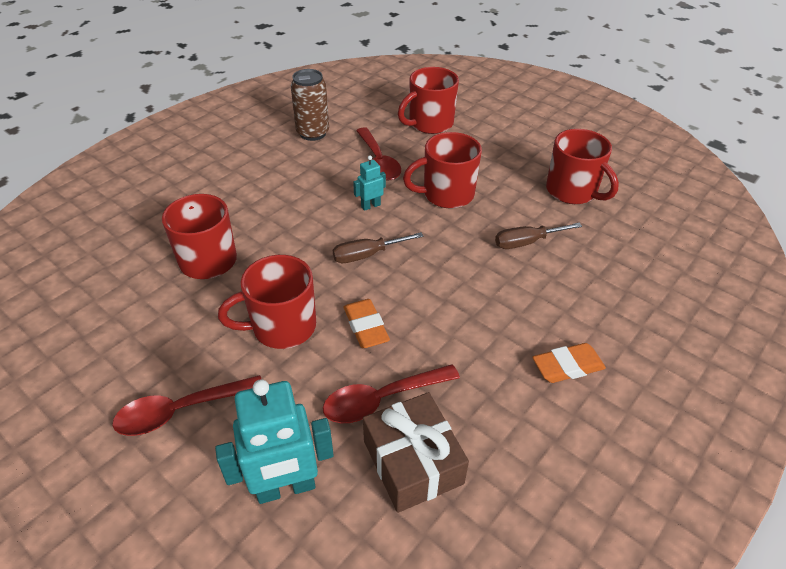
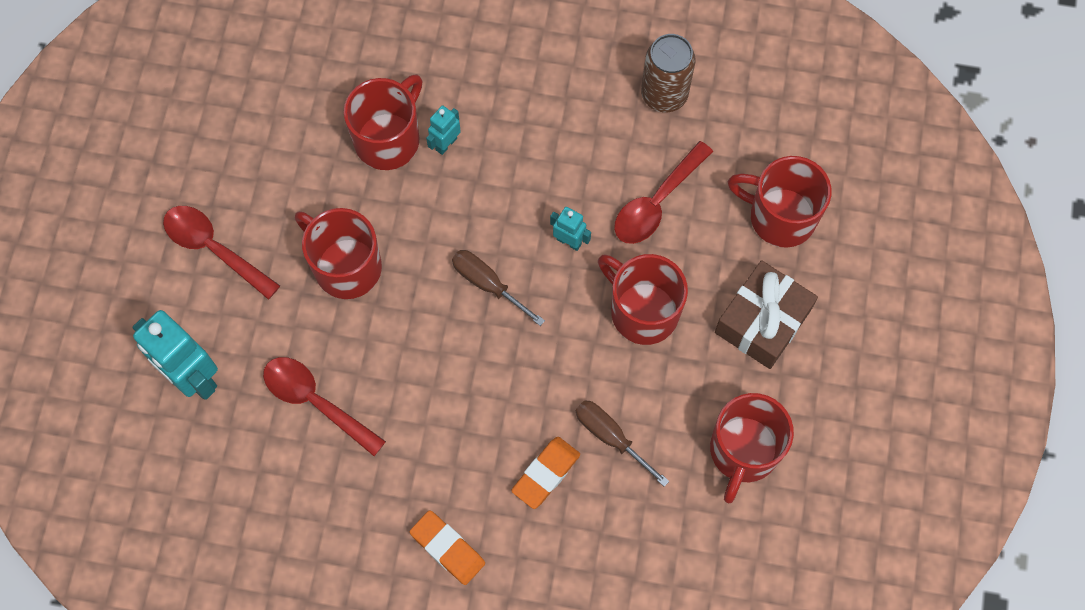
camera: 60 degrees right, 25 degrees up
orange eraser [344,299,390,348] -> orange eraser moved to [511,437,580,509]
brown gift [363,392,469,513] -> brown gift moved to [715,260,818,369]
none -> turquoise robot [426,105,461,155]

